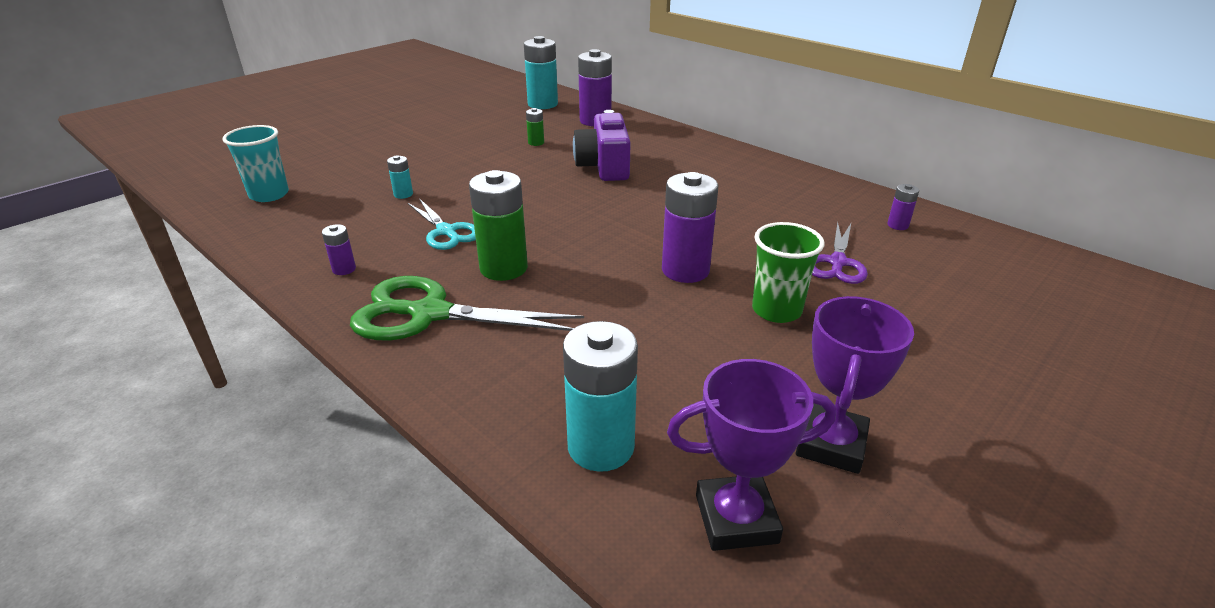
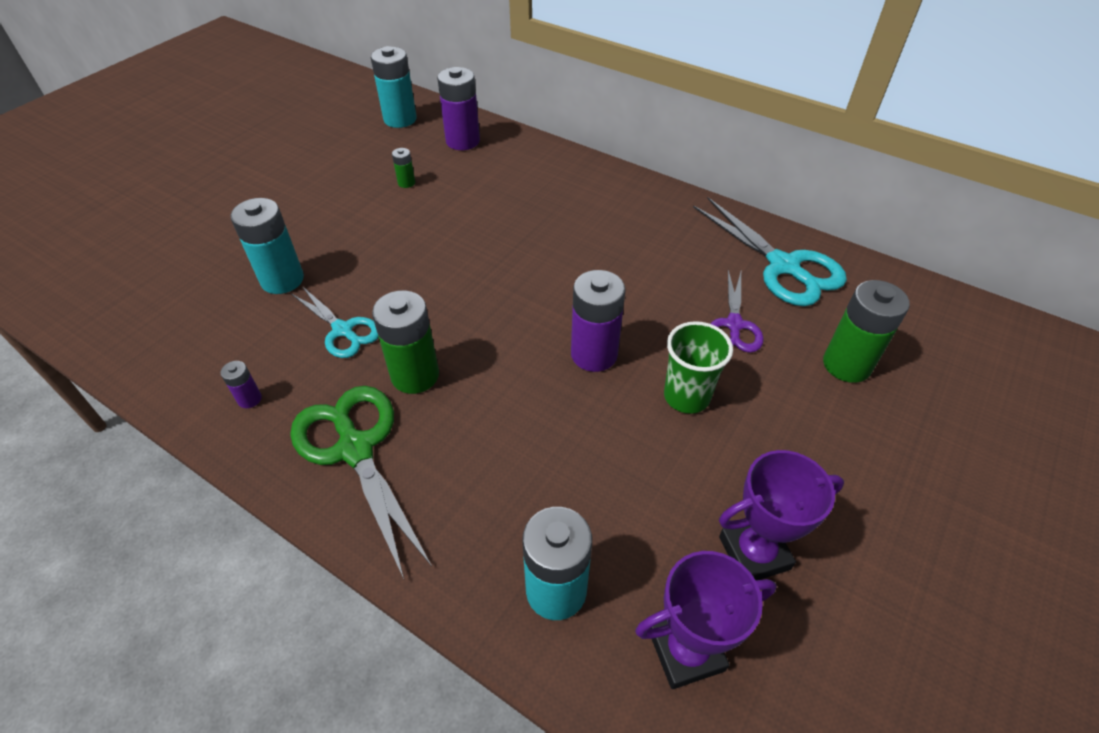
camera: 10 degrees left, 15 degrees up
turquoise cup [222,125,289,202] -> none
green scissors [350,276,584,340] -> green scissors turned 60 degrees clockwise [290,386,432,579]
turquoise battery [387,155,413,199] -> turquoise battery [231,198,304,294], size x2.11
purple camera [573,110,631,181] -> none
purple trophy [796,296,914,474] -> purple trophy turned 60 degrees clockwise [719,450,844,580]
purple battery [887,184,919,230] -> turquoise scissors [693,198,847,306]
none -> green battery [823,280,910,383]

